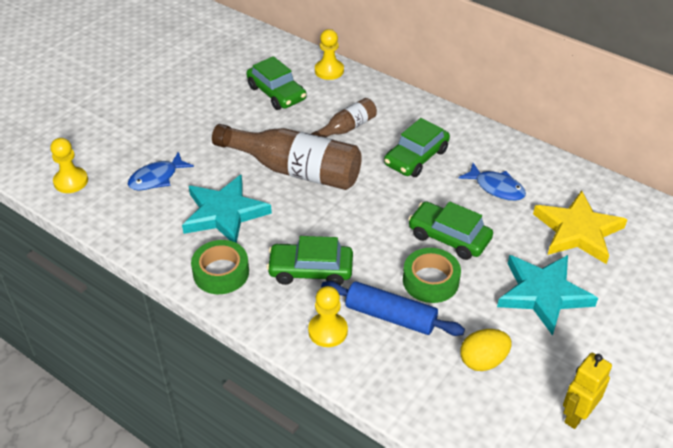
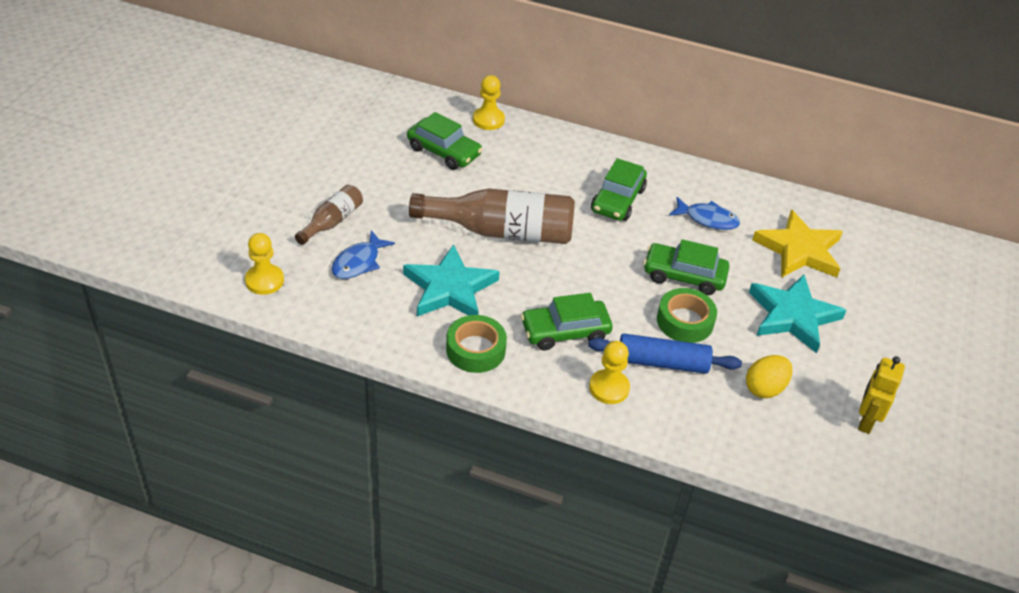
camera: 20 degrees left, 0 degrees up
brown bottle [311,98,377,138] -> brown bottle moved to [295,185,363,245]

